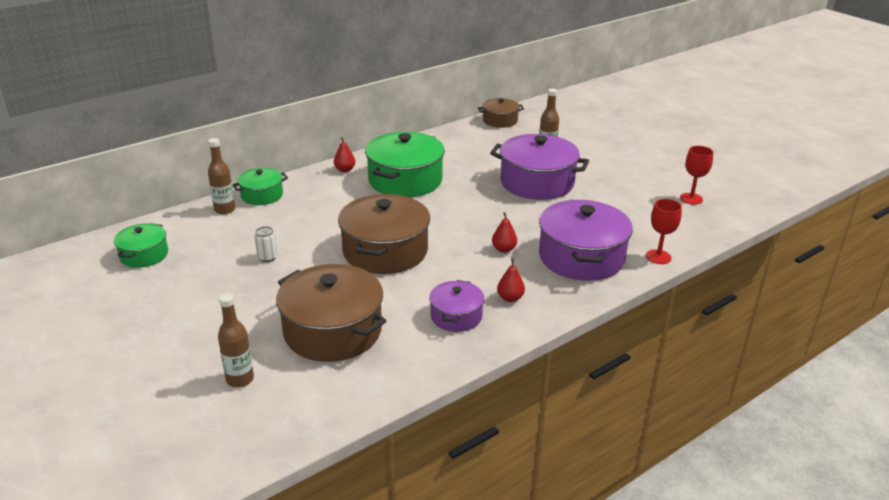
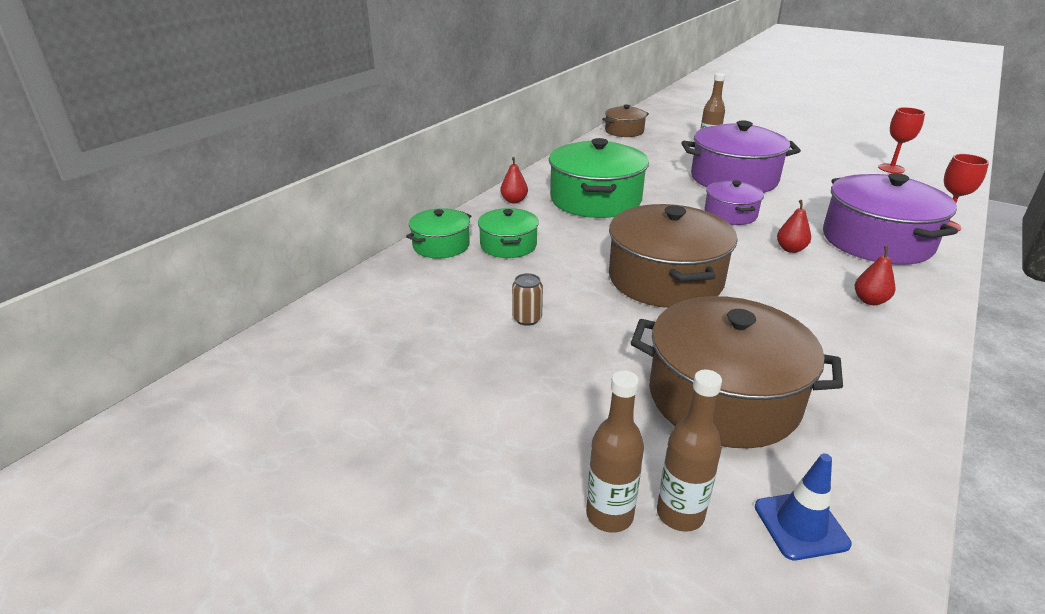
camera: 20 degrees left, 0 degrees up
green pot [114,223,168,268] -> green pot moved to [478,208,539,258]
brown bottle [208,138,235,214] -> brown bottle moved to [586,370,644,533]
white can [254,226,278,262] -> brown can [512,273,543,326]
purple pot [429,280,485,332] -> purple pot moved to [704,180,764,225]
none -> blue traffic cone [755,453,852,560]

